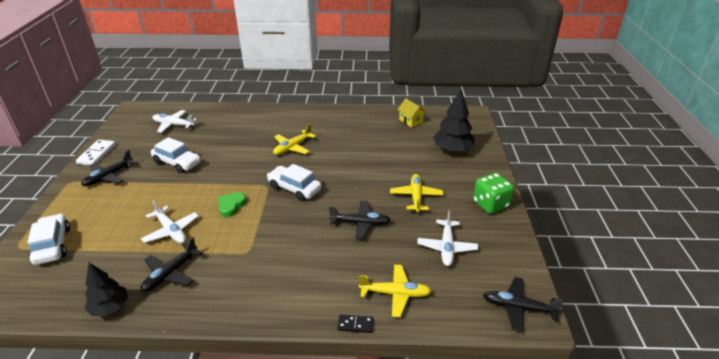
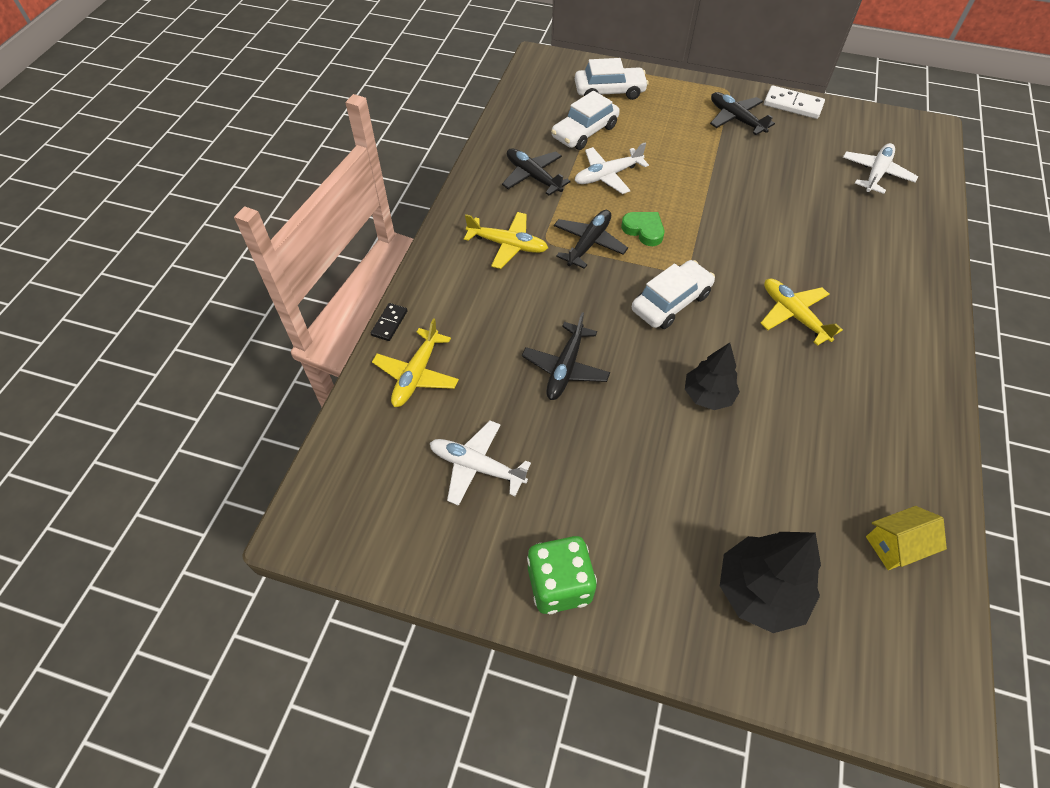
camera: 105 degrees right, 20 degrees up
black tree [85,263,128,316] -> black tree moved to [685,343,740,410]
white car [151,137,201,173] -> white car moved to [551,91,620,150]
yellow plane [390,174,443,212] -> yellow plane moved to [464,212,548,269]
black plane [483,277,564,332] -> black plane moved to [554,210,628,269]

